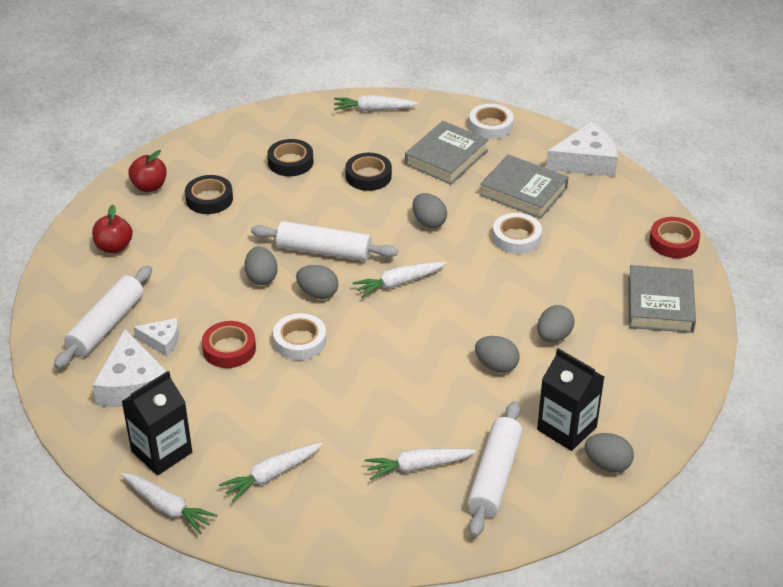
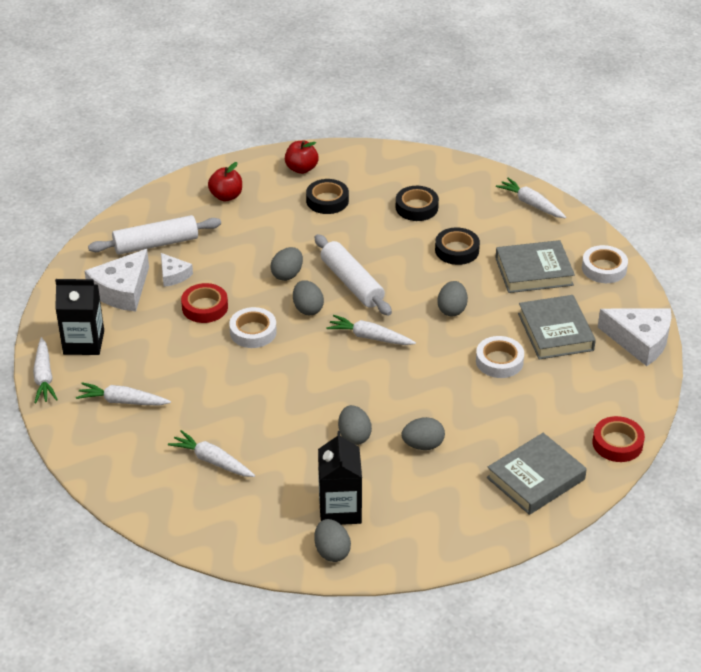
camera: 45 degrees right, 0 degrees up
white rolling pin [467,401,523,537] -> none

